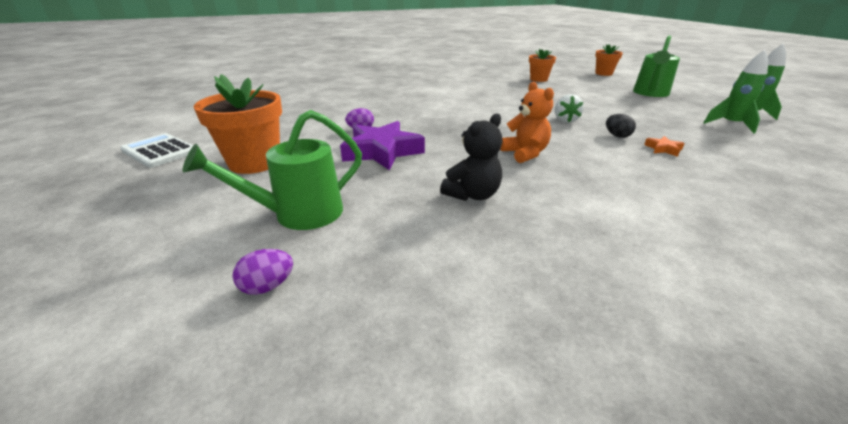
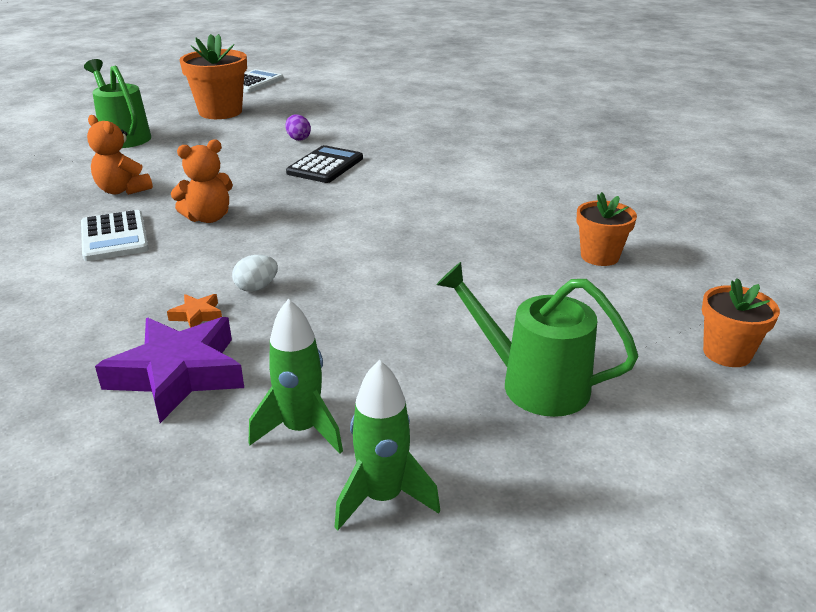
camera: 85 degrees right, 0 degrees up
purple egg [232,249,293,295] -> none
purple star [340,121,425,170] -> purple star moved to [95,317,244,423]
black teddy bear [440,113,503,201] -> orange teddy bear [87,115,153,195]
white strawberry [555,94,584,123] -> none
black egg [606,114,636,138] -> white egg [232,255,278,292]
none -> white calculator [81,210,149,261]
none -> black calculator [286,145,363,183]

